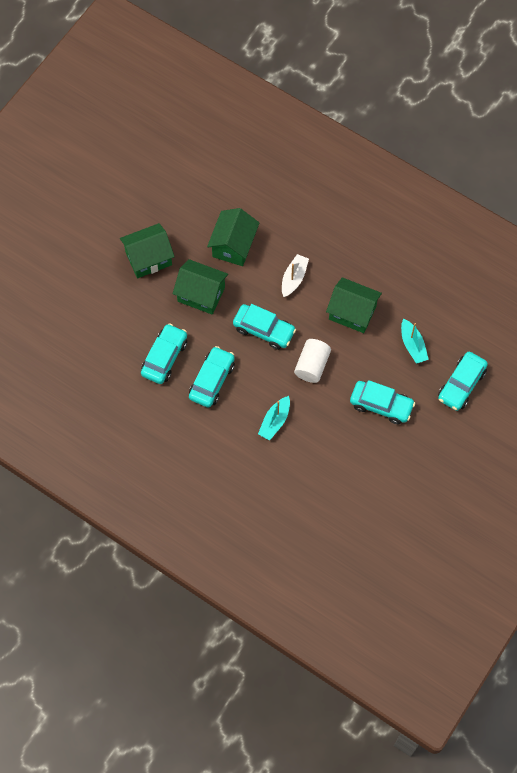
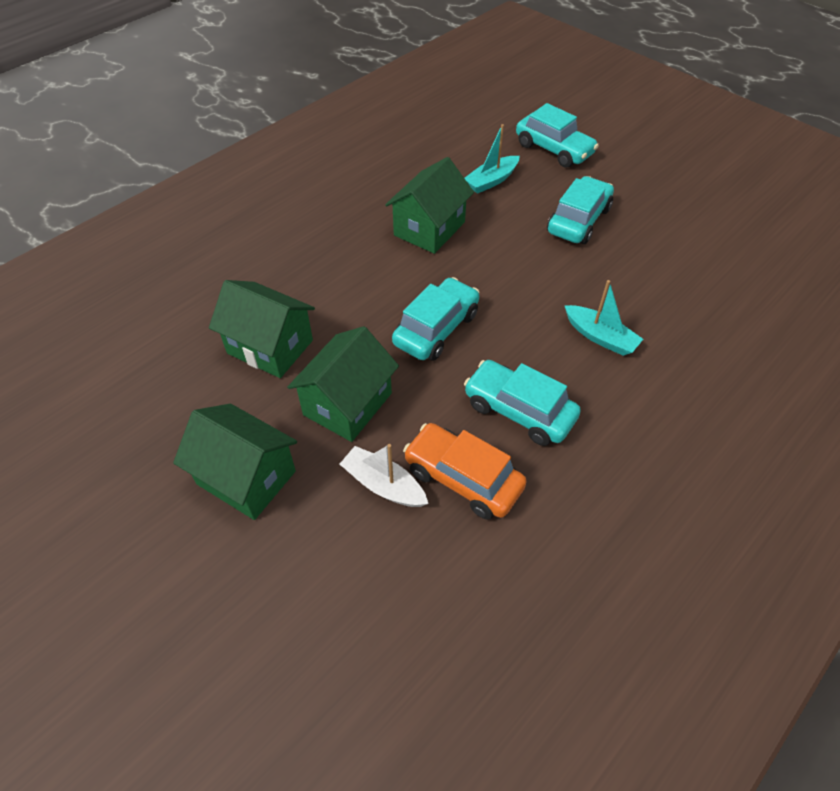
camera: 80 degrees left, 15 degrees down
green house [120,223,175,278] -> green house turned 45 degrees counterclockwise [173,404,297,520]
turquoise car [141,323,187,384] -> orange car [403,423,527,520]
white boat [282,254,309,297] -> white boat moved to [340,444,429,507]
white cylinder [294,339,331,383] -> none
turquoise boat [401,318,429,364] -> turquoise boat turned 150 degrees clockwise [464,124,520,194]

